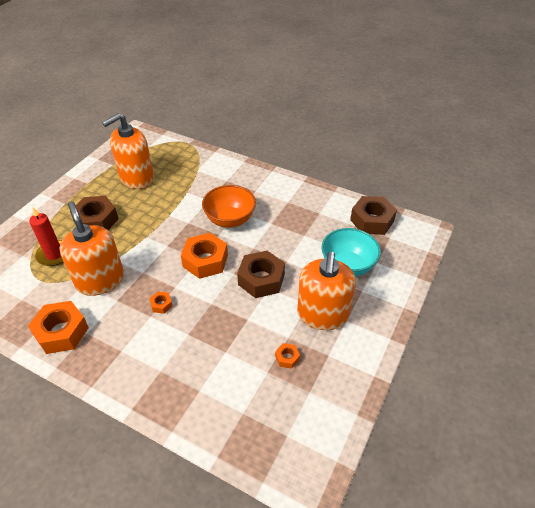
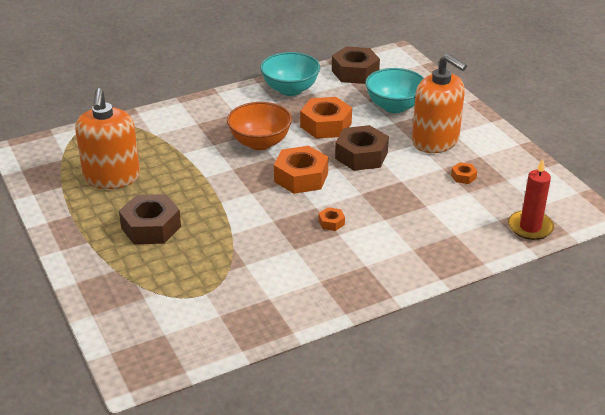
camera: 55 degrees left, 10 degrees down
orange nut [28,301,89,354] -> orange nut moved to [300,97,352,139]
red candle [29,206,63,266] -> red candle moved to [508,159,554,240]
orange soap dispenser [59,201,124,296] -> none
none -> turquoise bowl [260,52,320,96]

